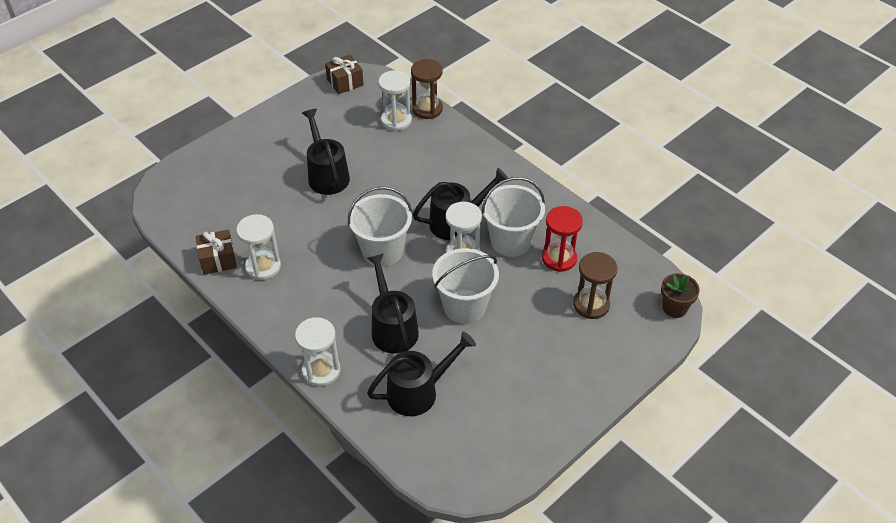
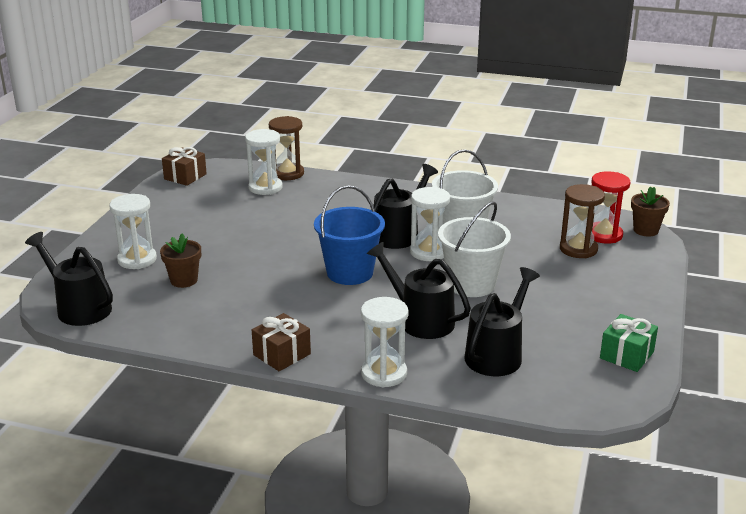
camera: 30 degrees left, 20 degrees down
brown gift [196,229,237,275] -> brown gift moved to [252,313,311,371]
white hourglass [236,214,281,280] -> white hourglass moved to [109,194,157,269]
black watering can [302,109,350,195] -> black watering can moved to [25,232,113,326]
white bucket [348,187,412,267] -> blue bucket [314,185,385,285]
red hourglass [542,206,583,272] -> red hourglass moved to [591,171,630,244]
none -> brown flower pot [160,233,201,288]
none -> green gift [600,314,658,372]

